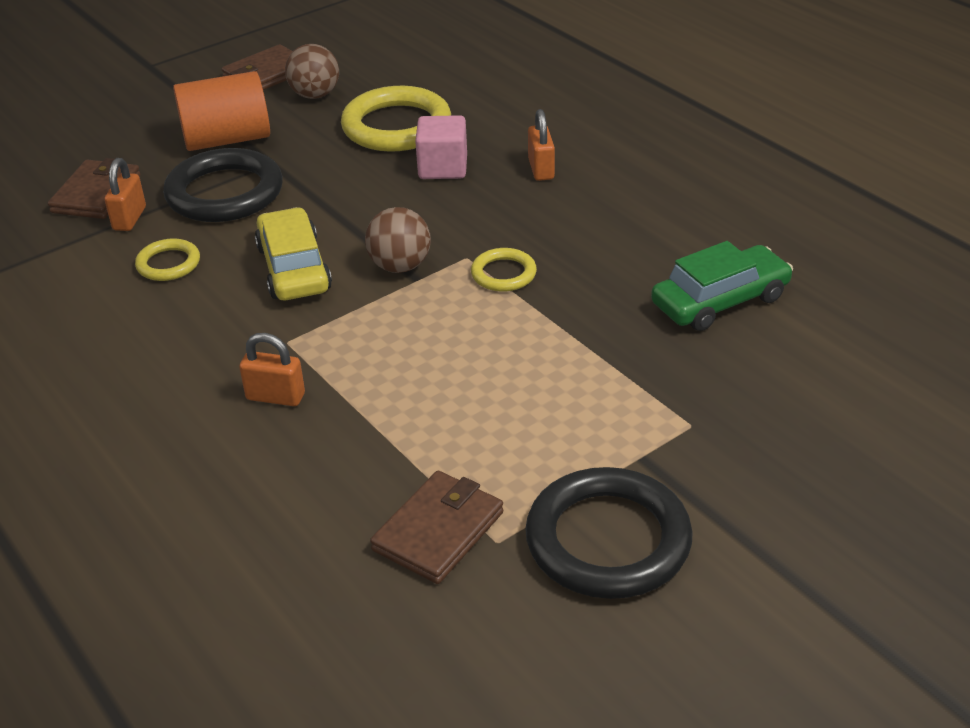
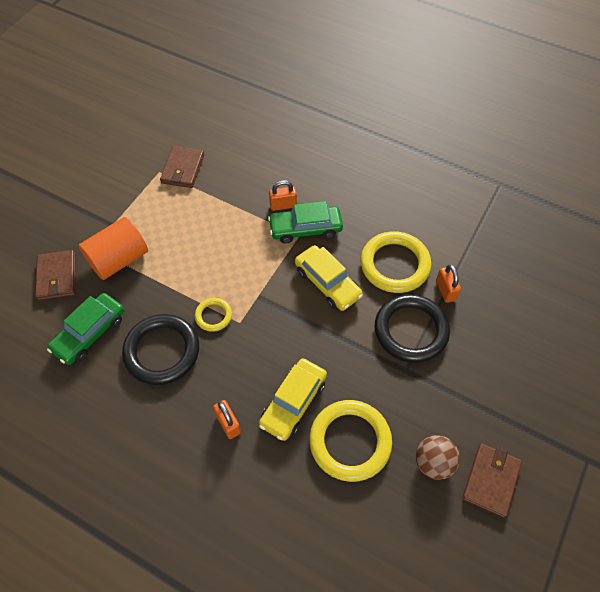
camera: 155 degrees right, 20 degrees up
brown wallet [48,158,141,219] -> brown wallet moved to [35,250,75,300]
yellow ring [135,239,200,281] -> yellow ring [360,231,432,293], size x1.98
orange cylinder [173,71,270,151] -> orange cylinder moved to [78,217,148,280]
brown ball [365,207,431,273] -> none
pink cube [415,115,467,179] -> yellow car [259,358,327,441]
black ring [525,467,693,599] -> black ring moved to [122,314,199,385]
none -> green car [268,201,343,244]

